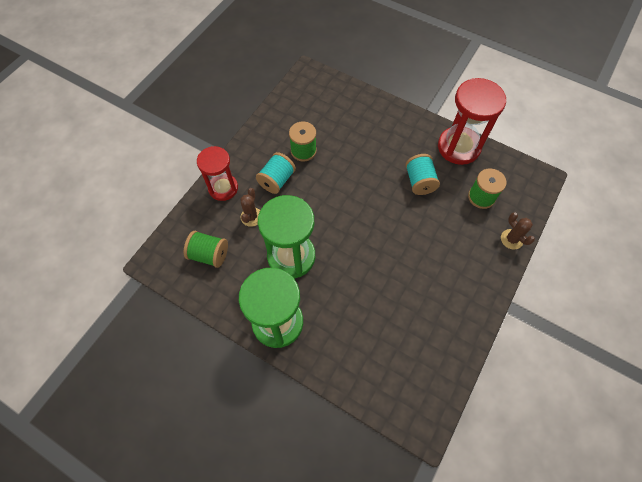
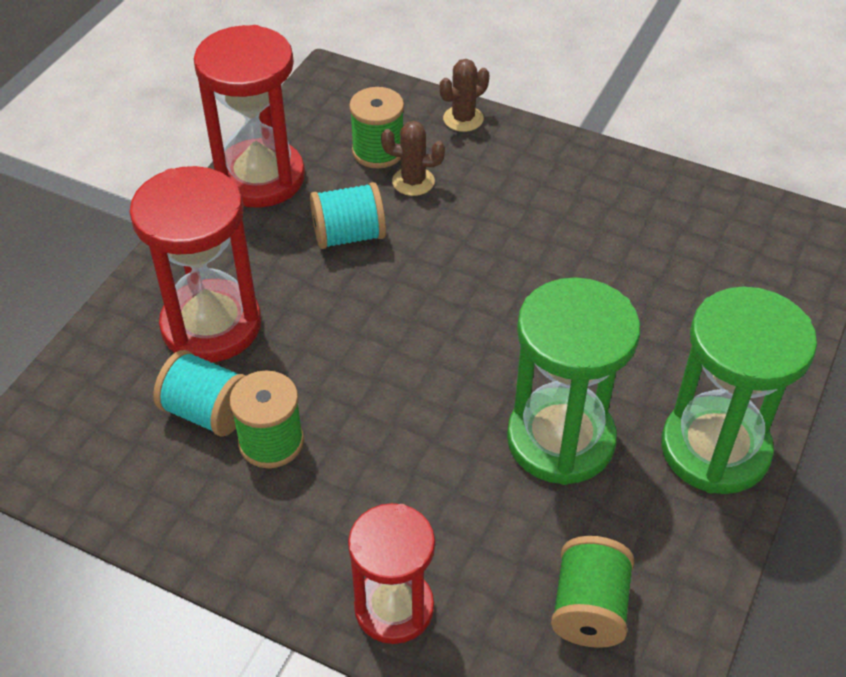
camera: 95 degrees left, 15 degrees down
brown cactus [240,188,260,227] -> brown cactus moved to [381,121,445,196]
turquoise spool [256,152,296,194] -> turquoise spool moved to [153,350,246,437]
none -> red hourglass [129,166,261,362]

